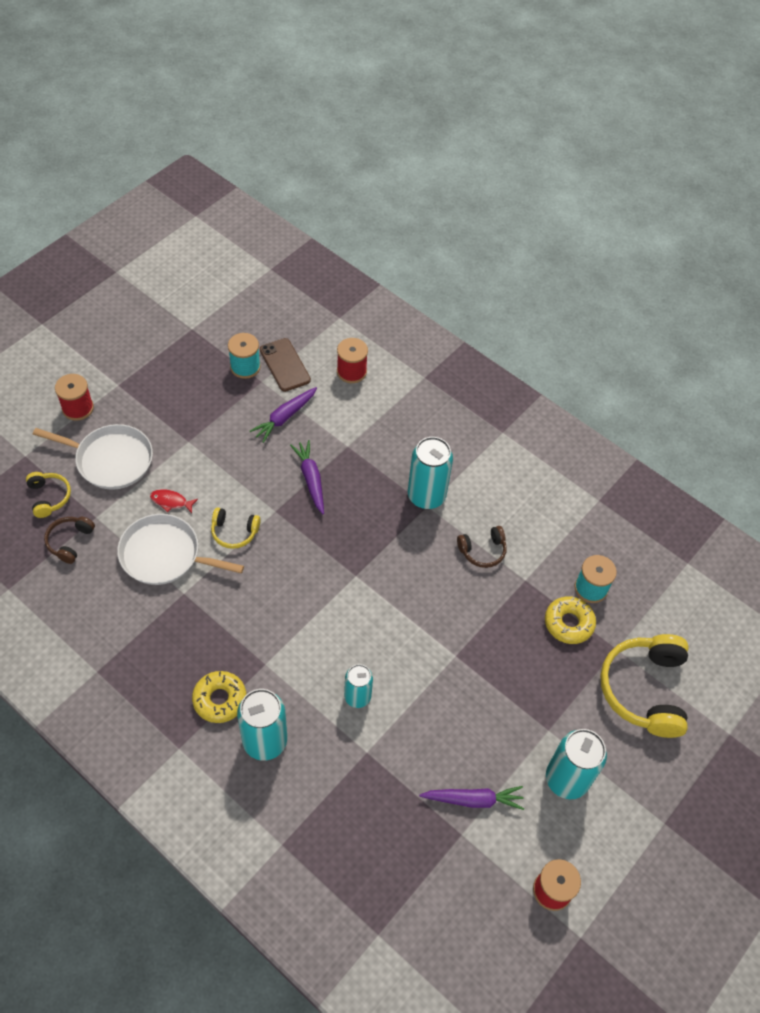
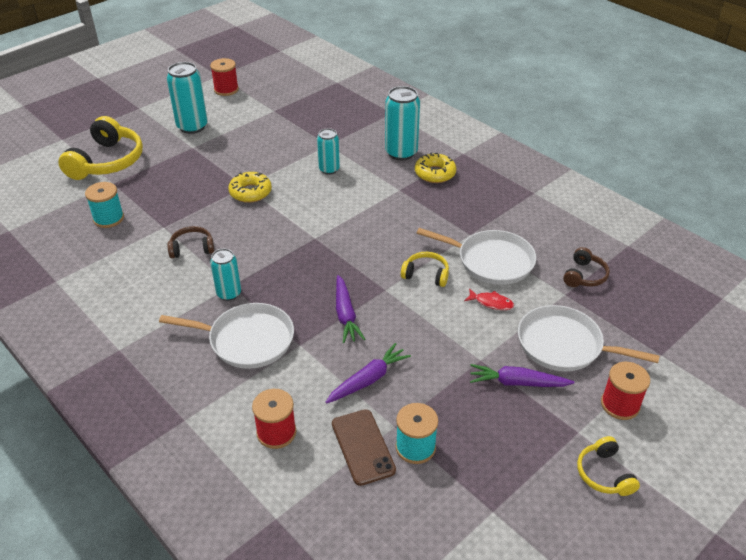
camera: 170 degrees left, 15 degrees down
yellow headphones [26,472,71,518] -> yellow headphones moved to [577,436,640,496]
turquoise can [408,437,453,509] -> turquoise can [210,249,241,301], size x0.62
purple carrot [419,786,524,810] -> purple carrot moved to [470,364,575,387]
yellow donut [545,596,596,644] -> yellow donut moved to [228,172,272,203]
none -> white pan [159,303,294,369]

